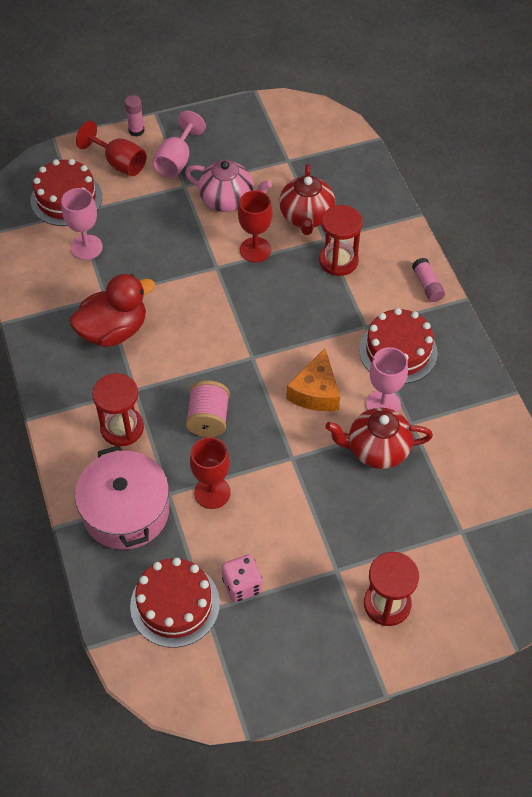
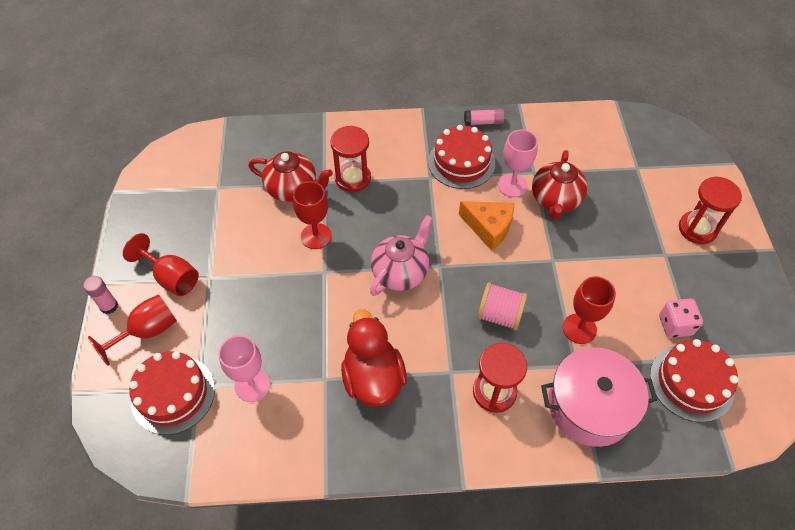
camera: 75 degrees left, 0 degrees up
pink goblet [152,111,206,178] -> red goblet [123,233,199,296]
pink teapot [185,160,272,212] -> pink teapot moved to [370,215,433,296]
pink glue stick [412,258,445,302] -> pink glue stick moved to [464,109,505,126]

